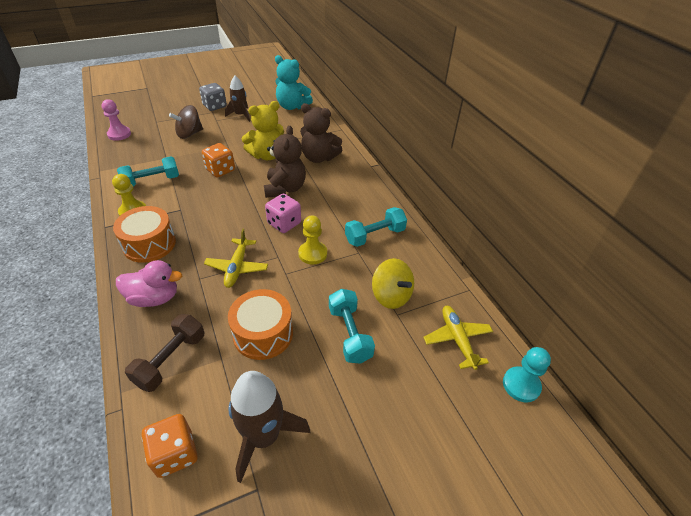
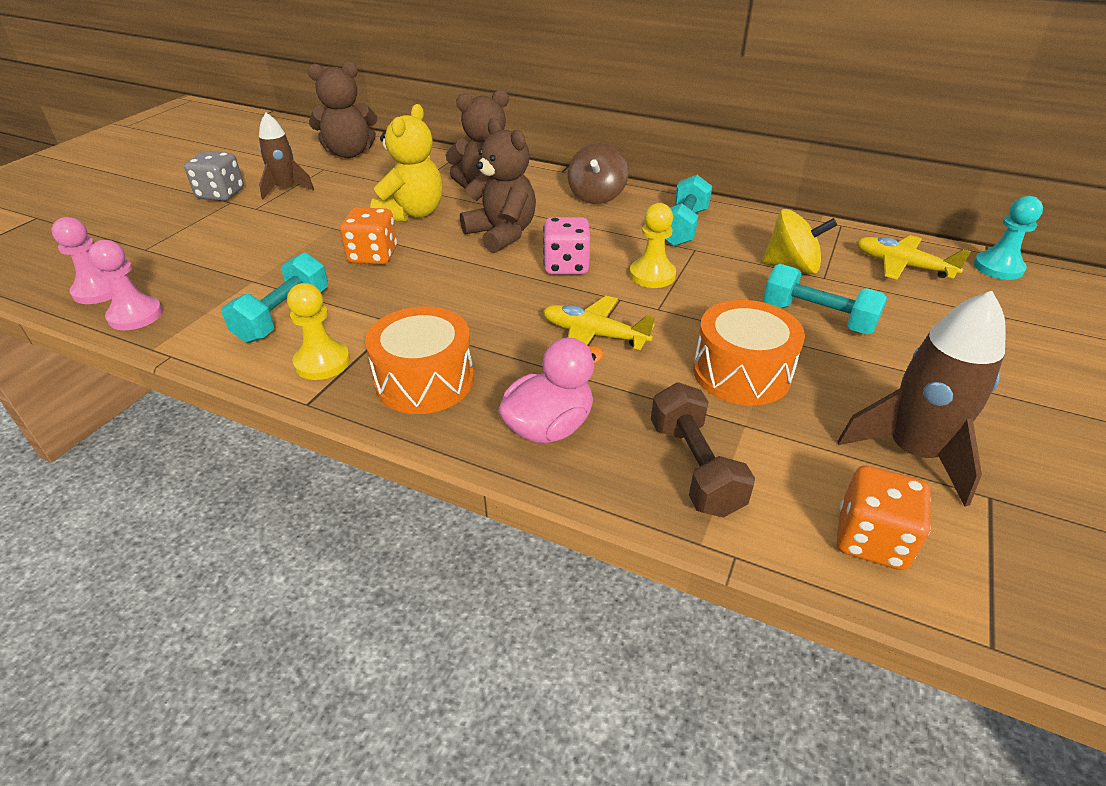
camera: 40 degrees left, 5 degrees down
brown spinning top [169,105,203,139] -> brown spinning top moved to [568,143,629,204]
yellow plane [204,229,268,288] -> yellow plane turned 150 degrees clockwise [543,296,655,350]
turquoise teddy bear [275,55,313,110] -> brown teddy bear [308,61,378,158]
none -> pink pawn [88,240,163,330]

